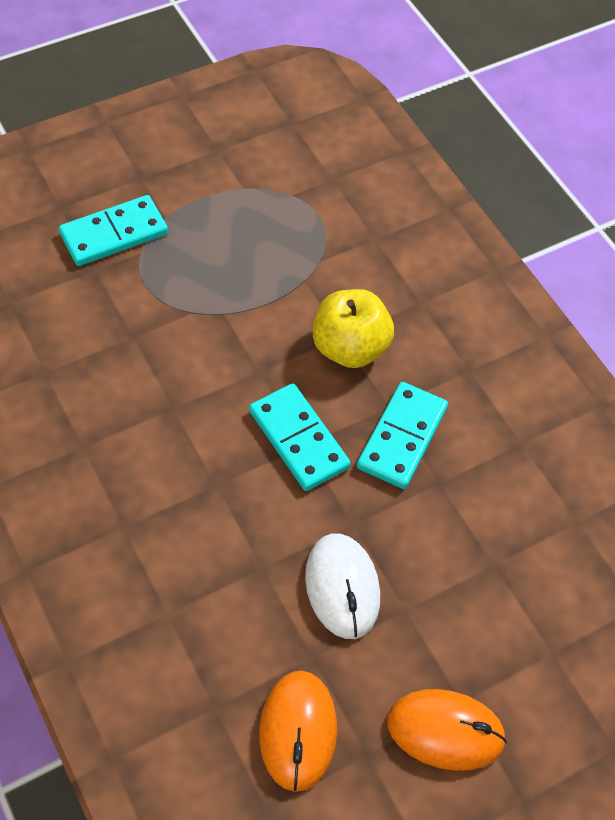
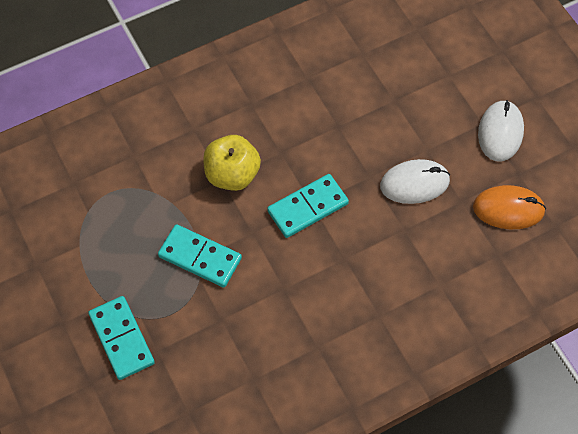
camera: 85 degrees left, 5 degrees up
turquoise domino [357,382,448,489] -> turquoise domino moved to [158,224,242,288]
orange mouse [387,689,507,771] -> white mouse [478,100,524,161]

